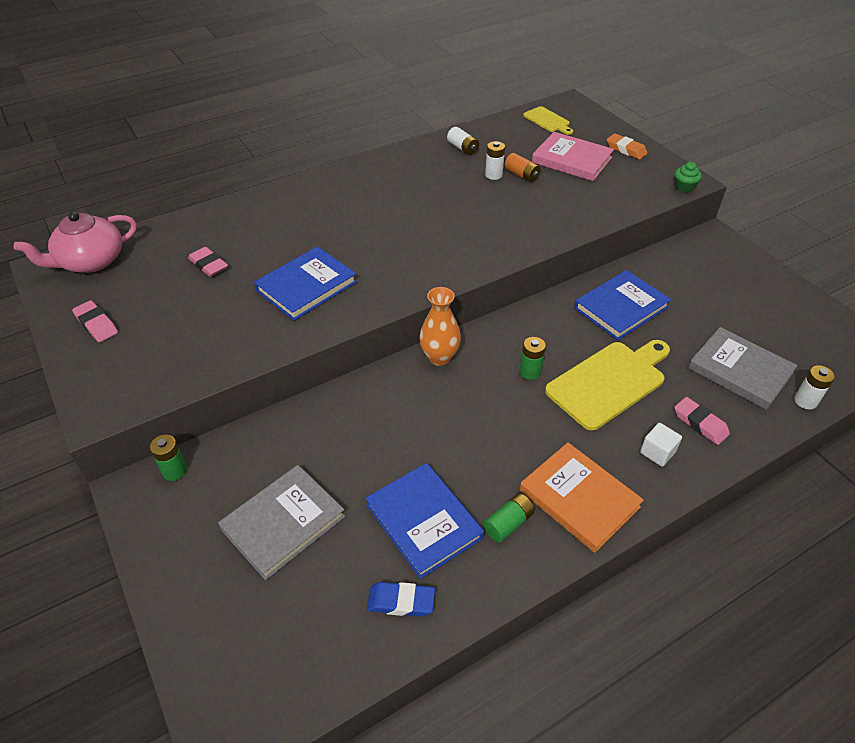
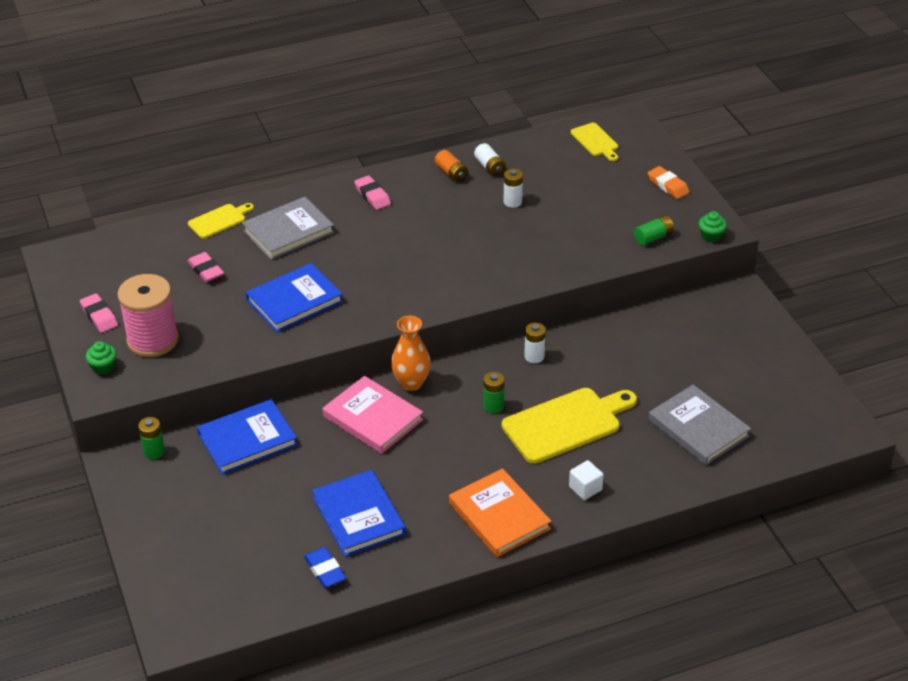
camera: 10 degrees right, 5 degrees down
pink teapot [14,211,137,273] -> none
grey book [218,465,345,580] -> grey book moved to [242,197,335,260]
blue eraser [367,582,435,617] -> blue eraser turned 45 degrees clockwise [304,547,346,588]
green battery [483,493,535,542] -> green battery moved to [634,216,674,245]
orange battery [505,153,541,182] -> orange battery moved to [435,150,468,182]
pink book [532,132,614,181] -> pink book moved to [322,376,423,454]
blue book [574,270,671,340] -> blue book moved to [197,399,298,475]
pink eraser [674,397,730,445] -> pink eraser moved to [354,176,391,210]
white battery [794,365,835,409] -> white battery moved to [524,323,546,363]
none -> green cupcake [86,341,117,375]
none -> pink spool [117,274,179,357]
none -> yellow cutting board [188,203,254,239]

